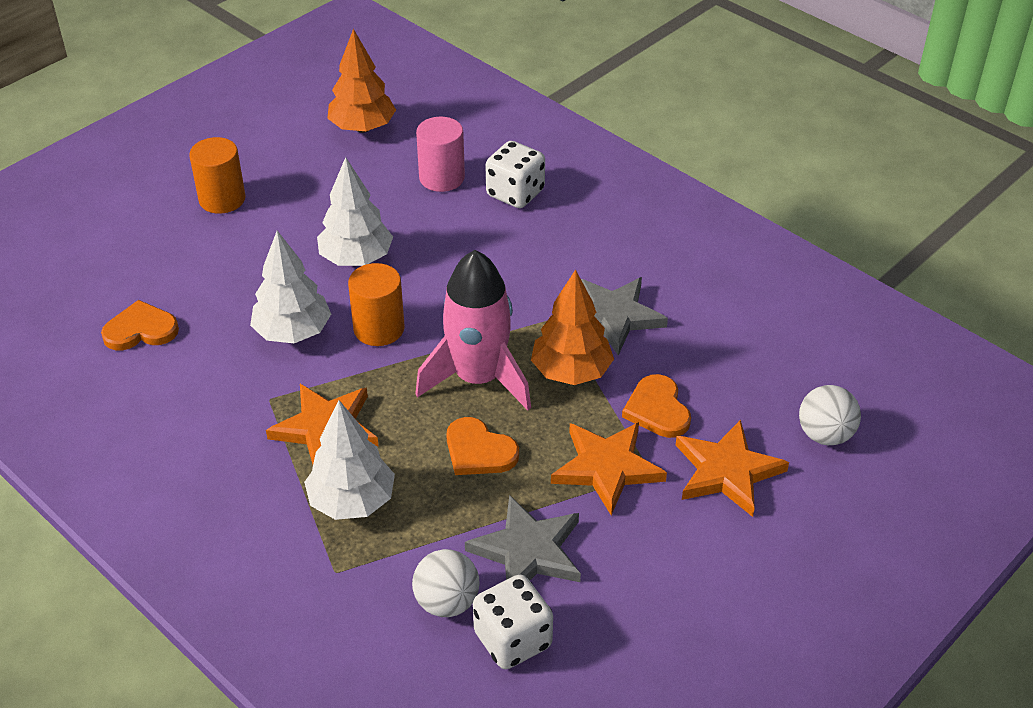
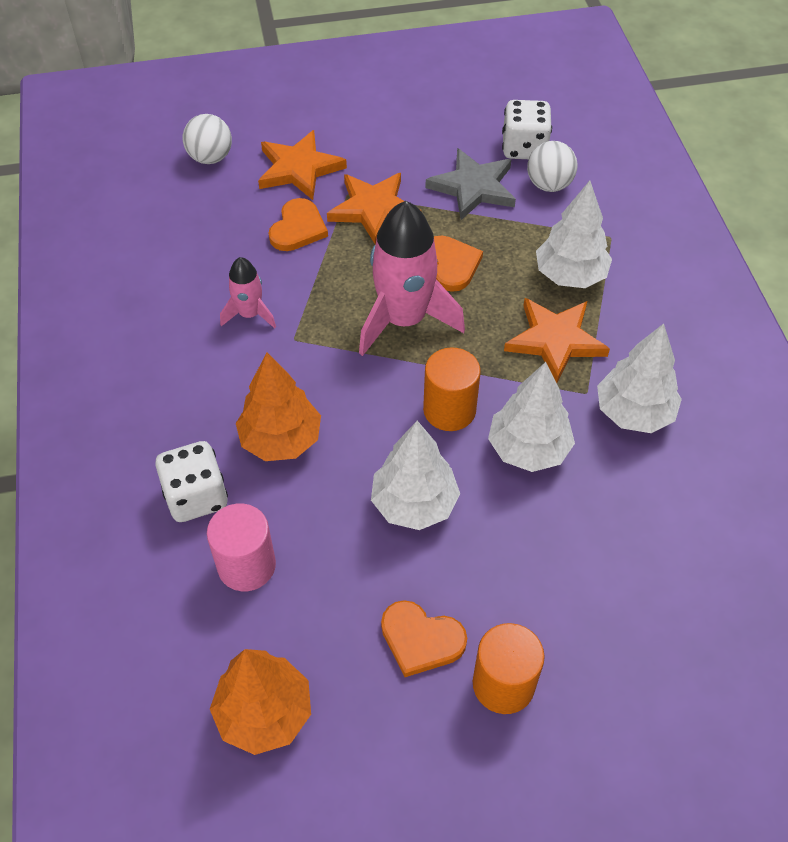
camera: 145 degrees left, 10 degrees up
orange heart [101,300,179,350] -> orange heart moved to [381,600,467,677]
orange tree [531,269,614,385] -> orange tree moved to [236,353,321,461]
grey star [581,277,668,355] -> pink rocket [220,257,276,328]
none -> white tree [597,324,682,433]

